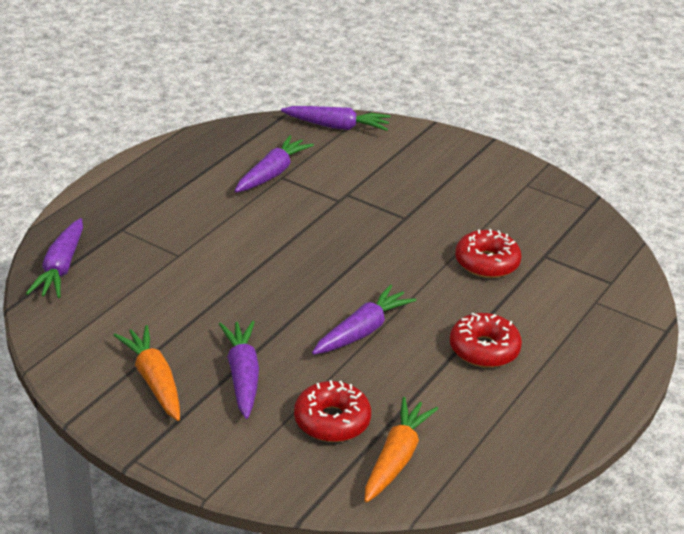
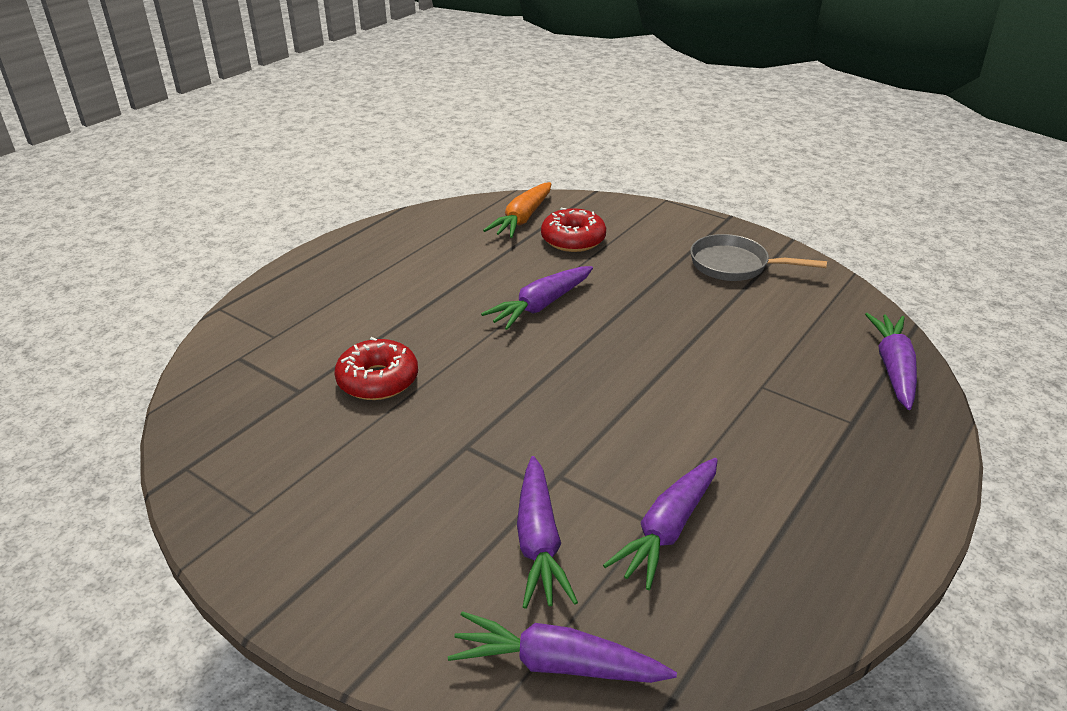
camera: 175 degrees left, 0 degrees up
orange carrot [113,325,180,421] -> grey pan [690,234,827,281]
purple carrot [219,321,259,419] -> purple carrot moved to [517,456,578,609]
red donut [450,313,522,368] -> none

